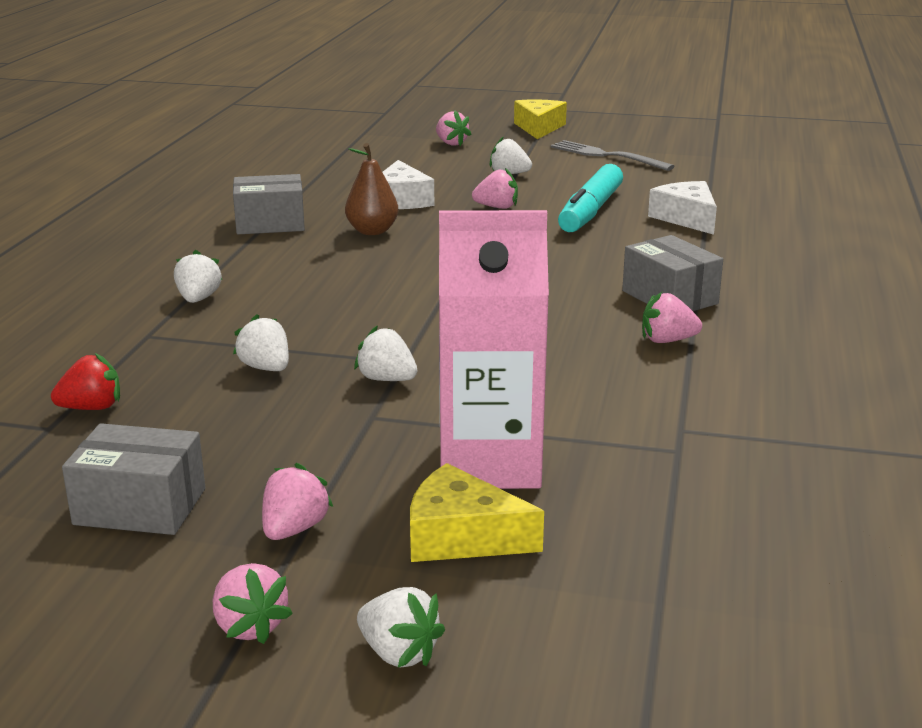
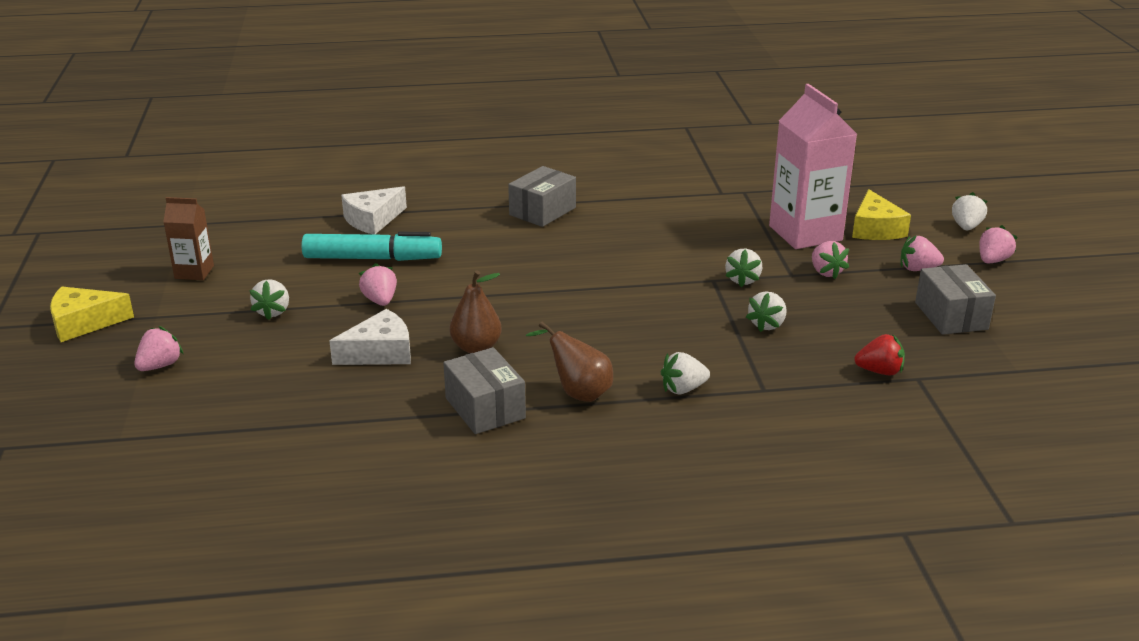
camera: 110 degrees left, 5 degrees up
red strawberry [51,353,120,410] -> red strawberry turned 135 degrees clockwise [854,334,905,376]
grey fork [551,140,675,171] -> brown carton [163,197,214,280]
pink strawberry [642,292,702,343] -> pink strawberry moved to [812,241,849,279]
none -> brown pear [526,322,613,402]

